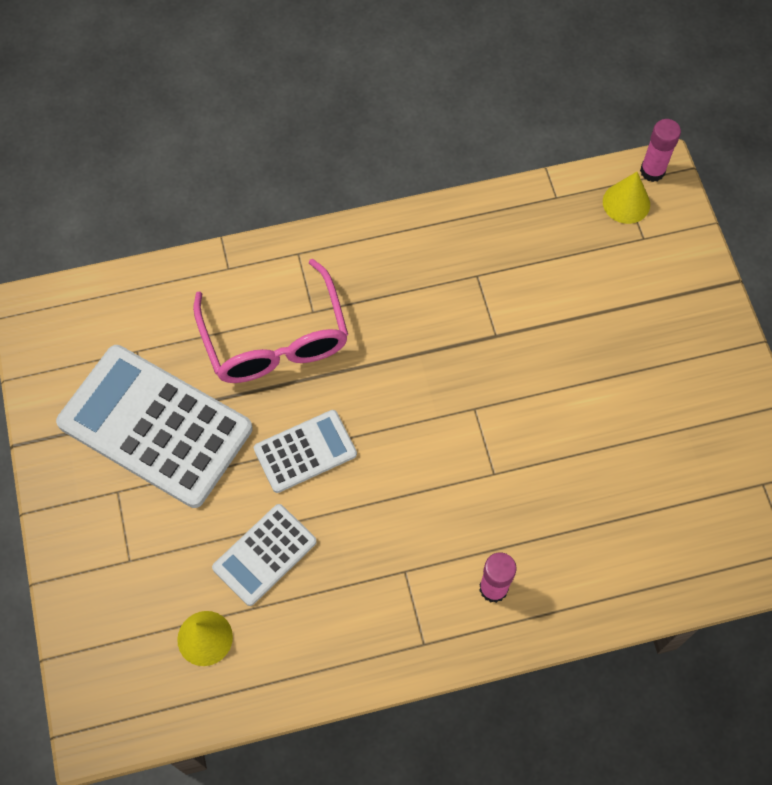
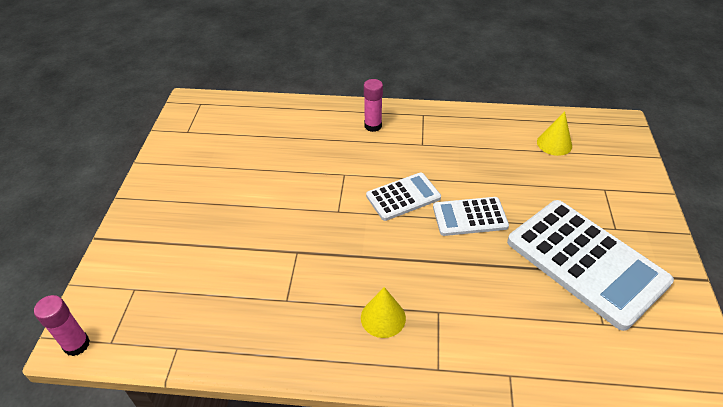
camera: 160 degrees left, 20 degrees down
pink glasses [193,259,348,383] -> none
white calculator [212,504,317,606] -> white calculator moved to [366,172,441,221]
yellow cone [603,172,650,224] -> yellow cone moved to [361,287,406,338]

